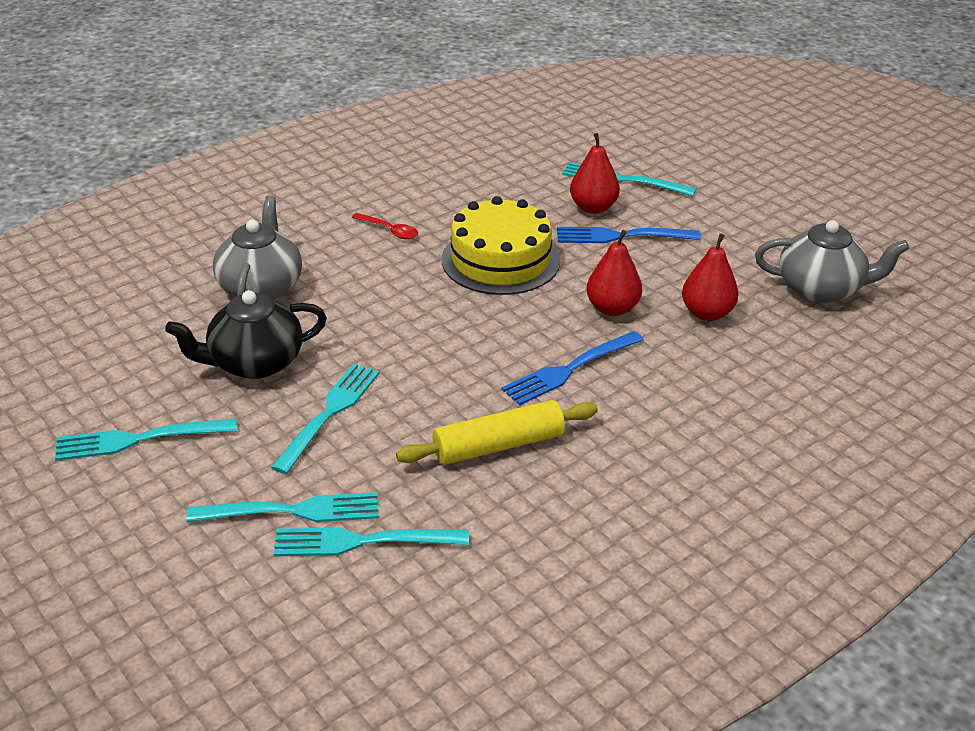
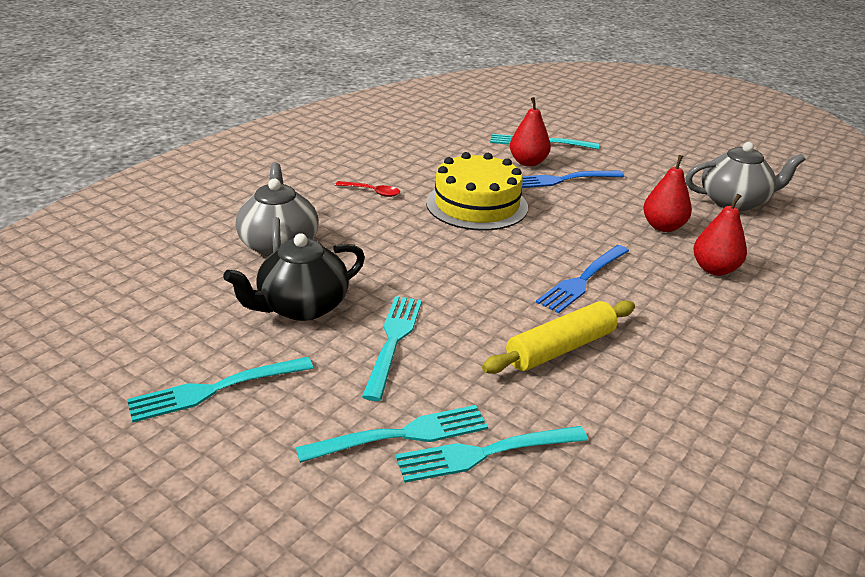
camera: 15 degrees left, 5 degrees down
red pear [587,230,642,316] -> red pear moved to [693,194,747,276]

